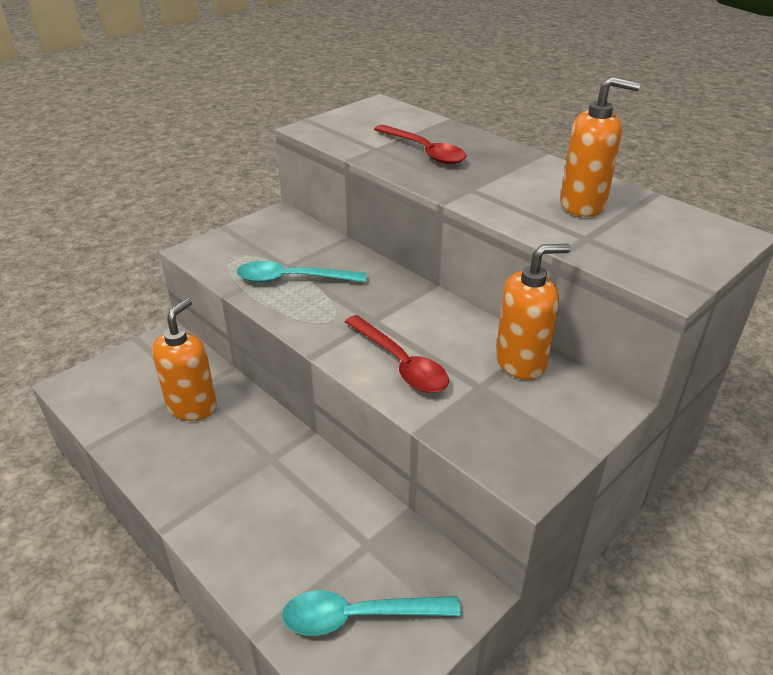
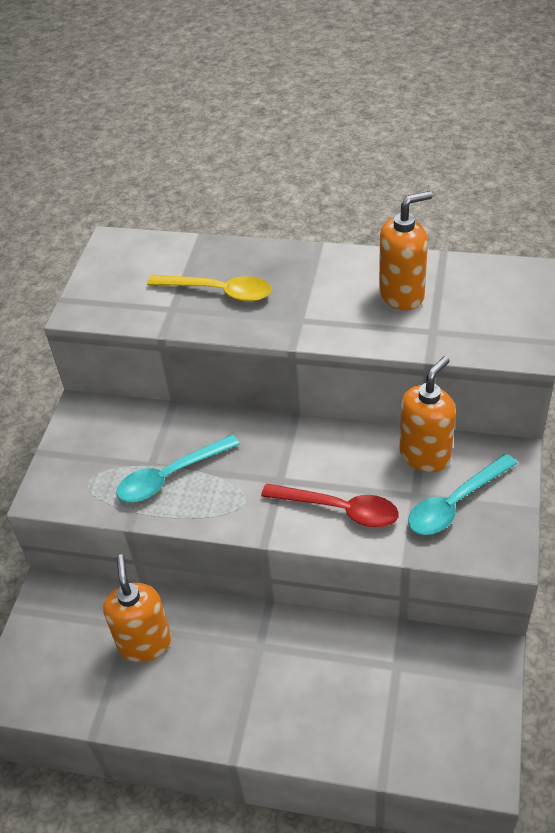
camera: 30 degrees left, 10 degrees up
turquoise spoon [282,590,461,636] -> turquoise spoon moved to [408,454,517,535]
red spoon [374,125,467,165] -> yellow spoon [147,275,271,302]

